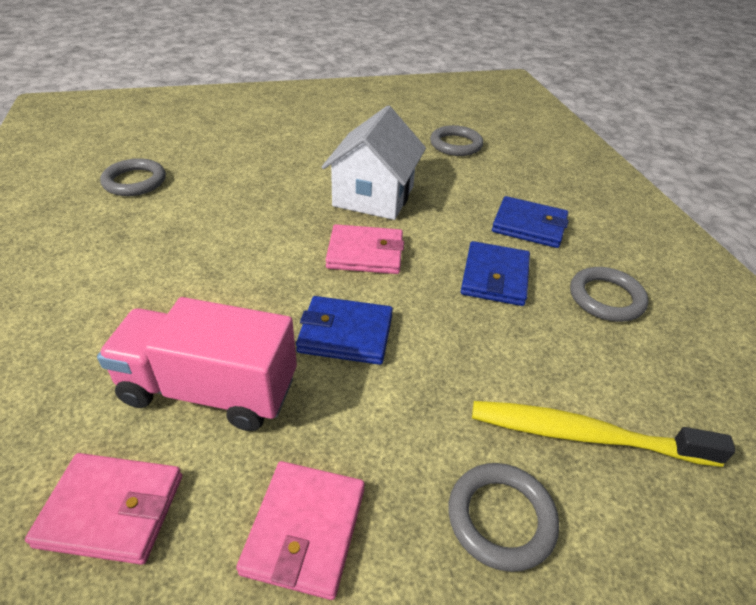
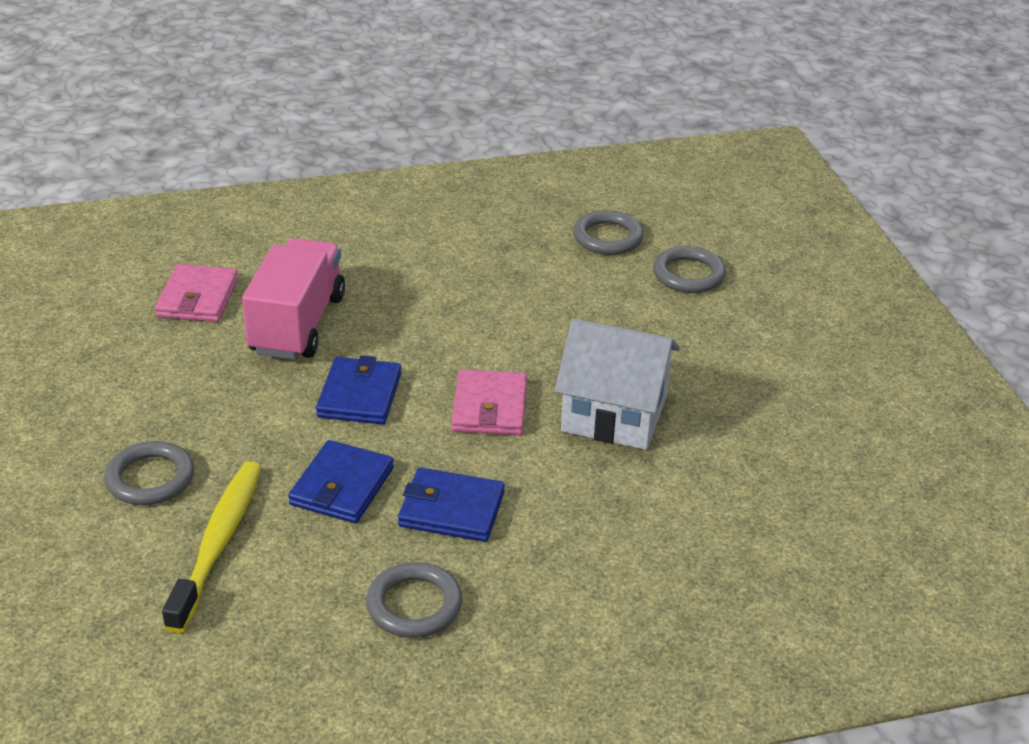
camera: 90 degrees right, 5 degrees down
pink wallet [236,461,365,600] -> none
grey ring [430,125,483,156] -> grey ring moved to [653,246,726,293]
blue wallet [492,196,569,248] -> blue wallet moved to [288,440,394,523]

